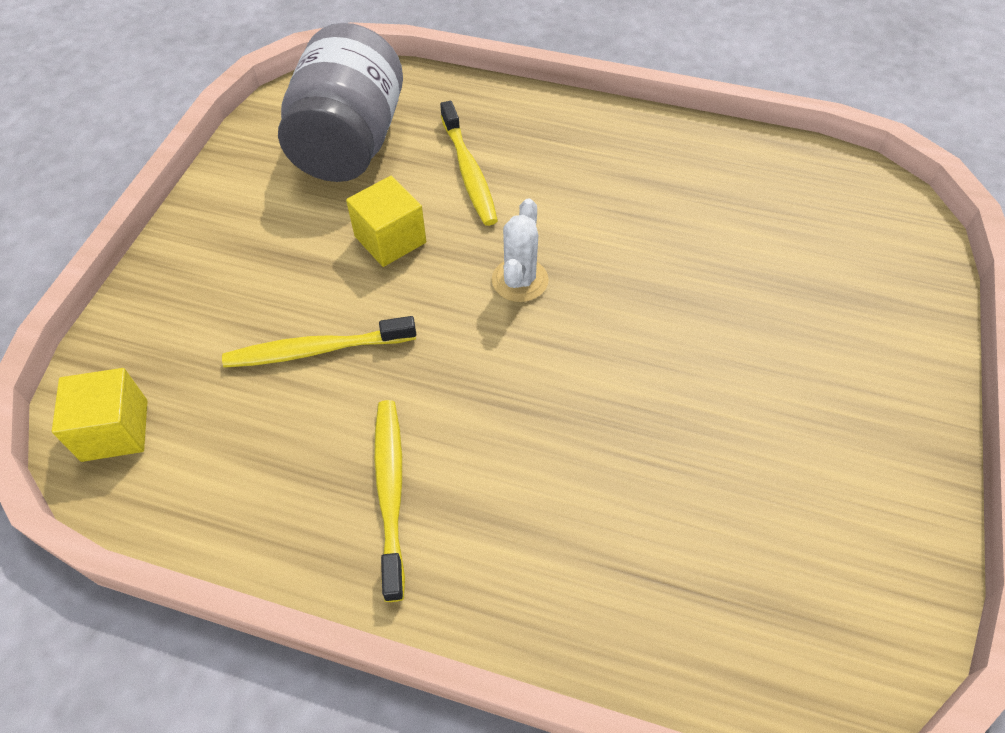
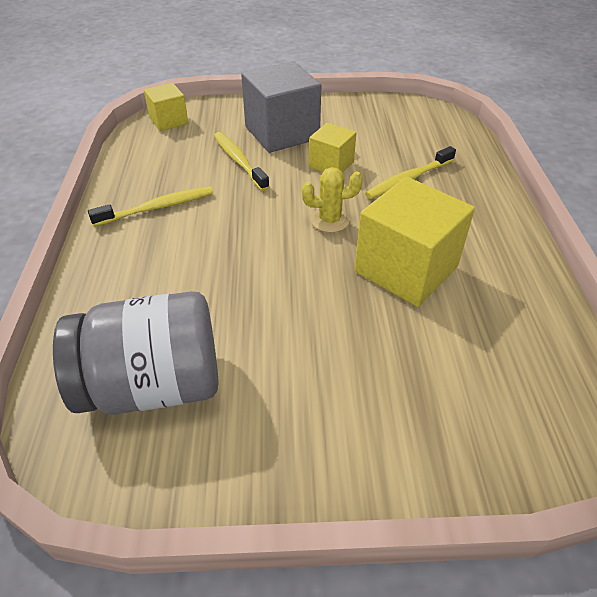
camera: 70 degrees right, 10 degrees down
grey jar [278,23,403,182] -> grey jar moved to [53,291,219,414]
white cactus [492,198,549,302] -> yellow cactus [302,167,363,233]
none -> grey cube [241,61,321,153]
none -> yellow cube [355,177,475,307]

